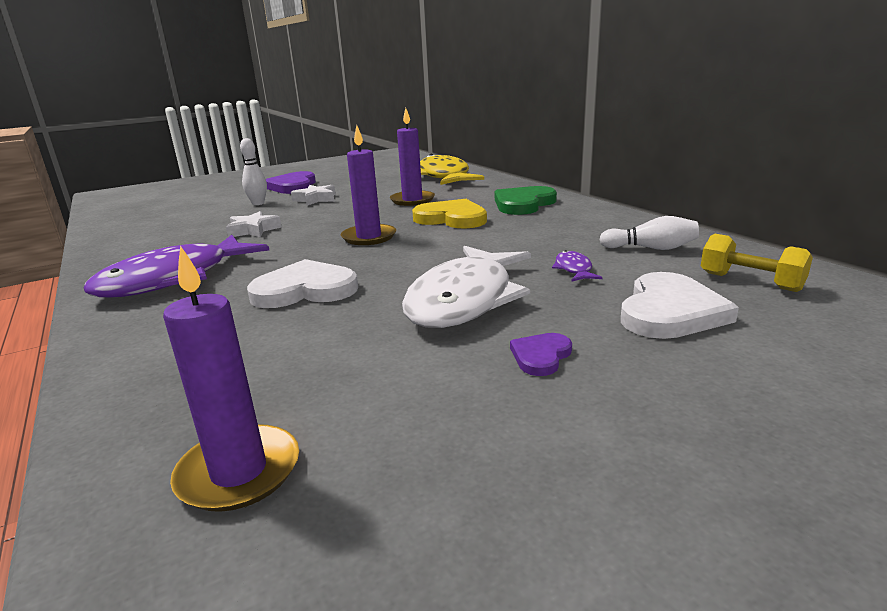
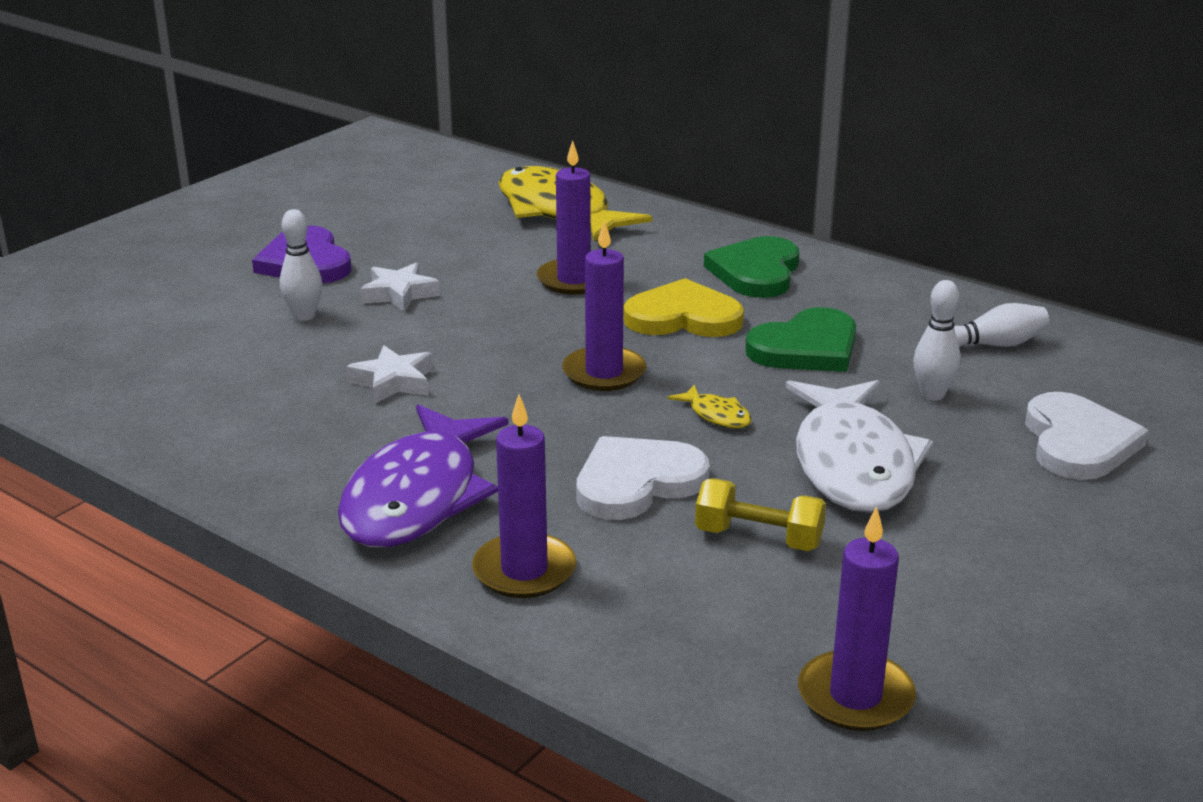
camera: 25 degrees left, 5 degrees up
purple heart [510,333,572,376] -> none
purple fish [552,250,603,281] -> white bowling pin [913,280,961,401]
yellow dumbbell [701,234,813,292] -> yellow dumbbell moved to [695,478,826,551]
none -> purple candle [472,394,577,598]
none -> yellow fish [668,385,752,428]
none -> green heart [745,307,856,372]

